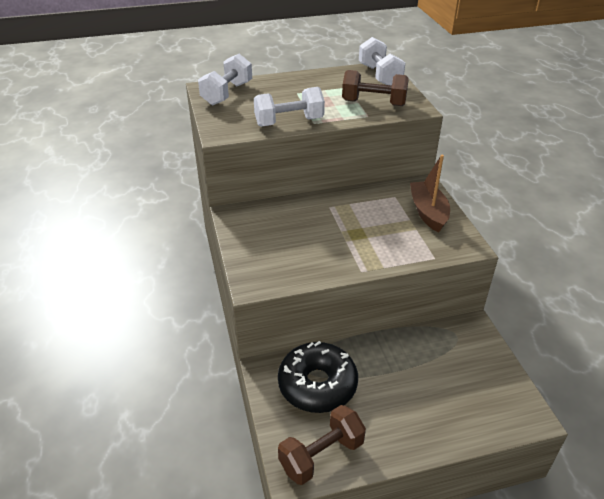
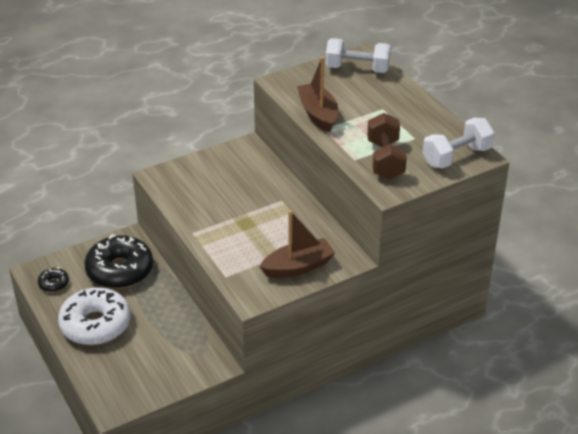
camera: 75 degrees right, 0 degrees up
white dumbbell [254,87,325,127] -> brown boat [297,57,338,132]
brown dumbbell [278,405,366,485] -> black donut [38,268,69,292]
none -> white donut [58,287,131,345]

